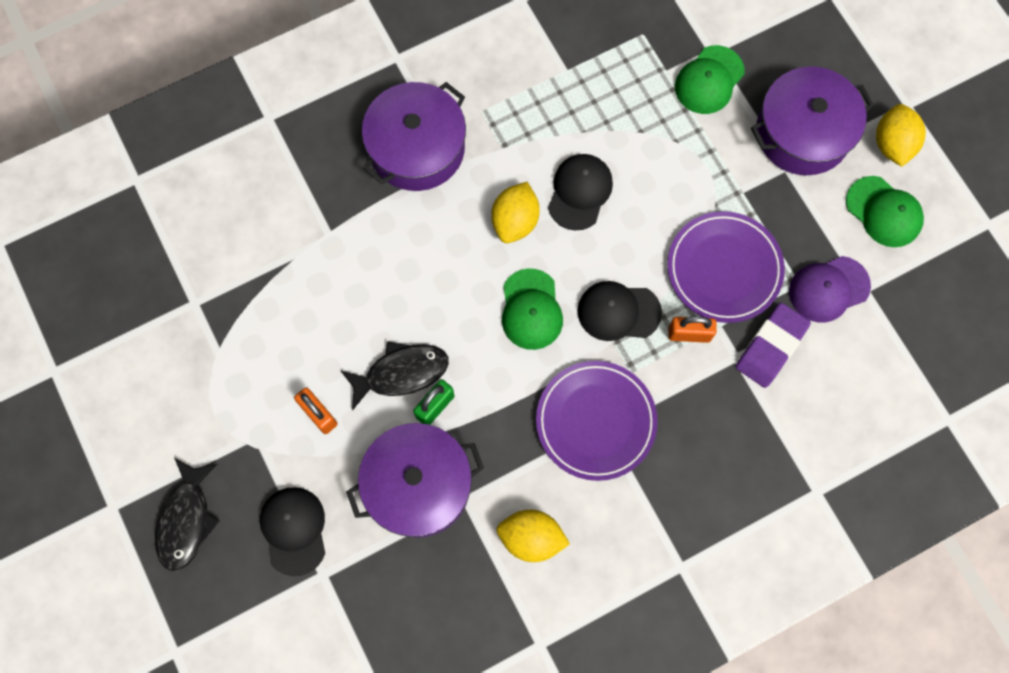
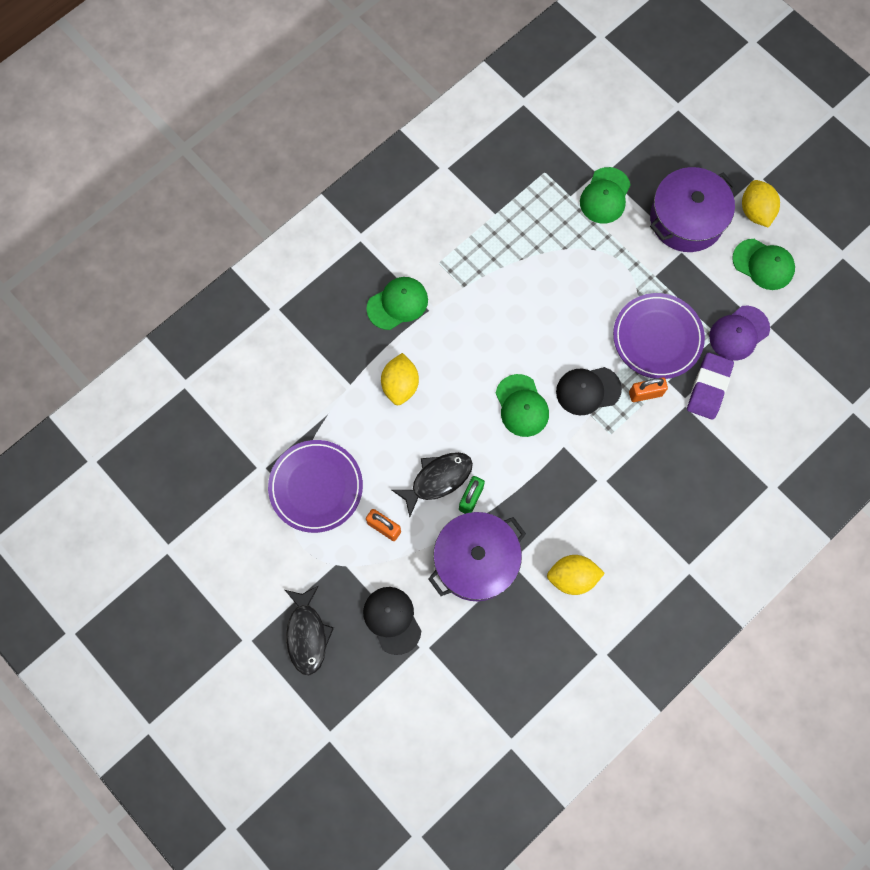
camera: 15 degrees left, 0 degrees up
purple pot [362,82,466,191] -> green cap [366,277,428,330]
yellow lemon [491,182,540,243] -> yellow lemon moved to [381,353,419,405]
purple plate [536,361,658,481] -> purple plate moved to [268,440,363,533]
black cap [548,154,613,230] -> none

